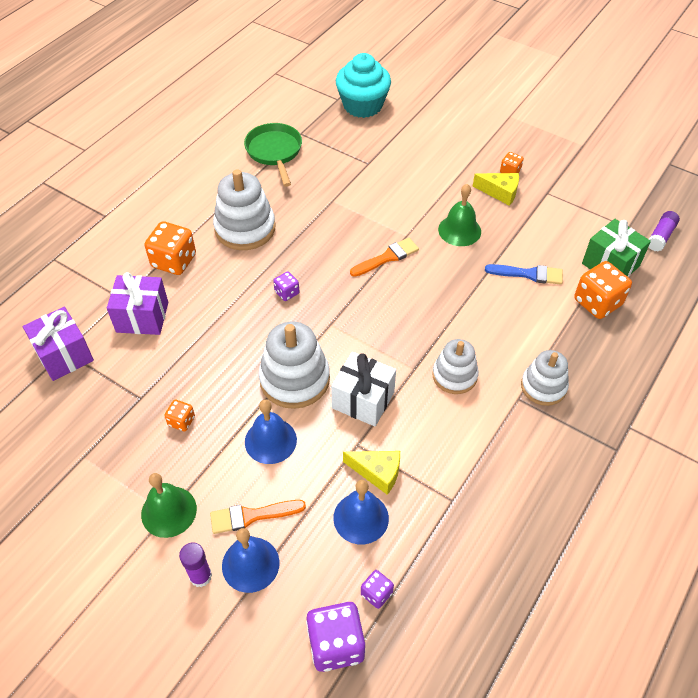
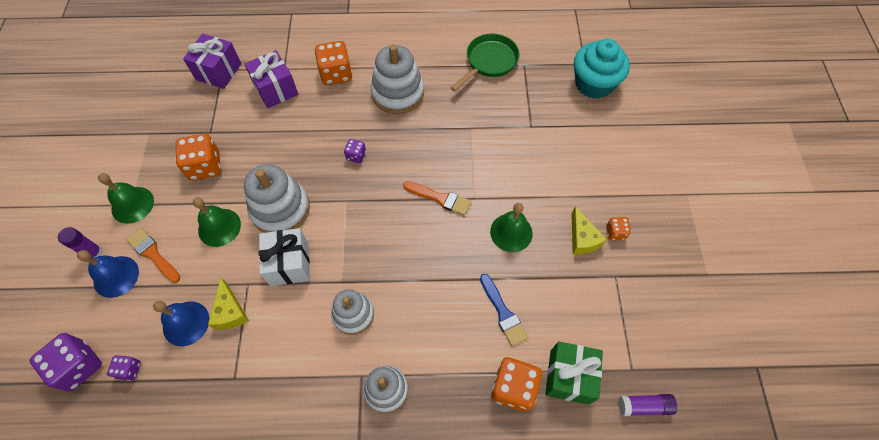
camera: 55 degrees right, 10 degrees up
orange dice [164,400,195,431] -> orange dice [176,134,221,180], size x1.92
blue bell [245,400,297,464] -> green bell [193,197,241,247]

